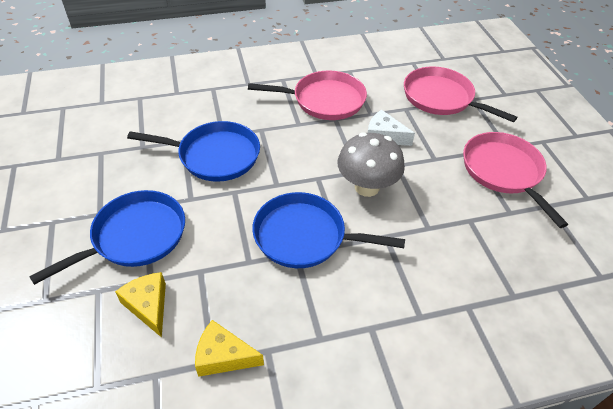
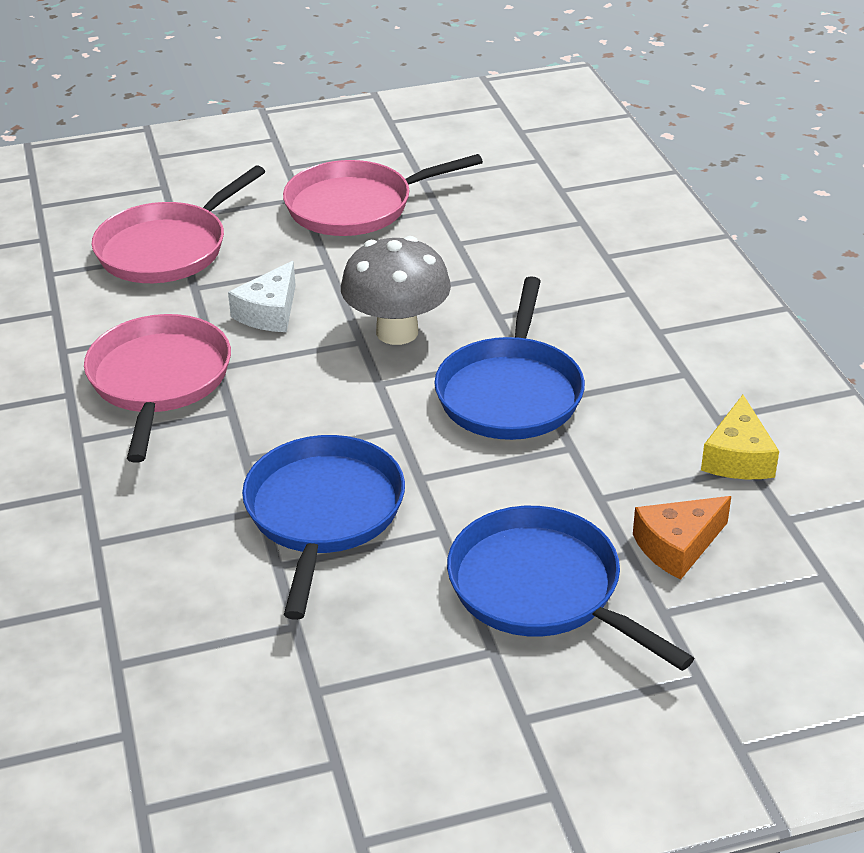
camera: 90 degrees left, 10 degrees down
yellow cheese [115,272,166,338] -> orange cheese [633,496,731,580]

